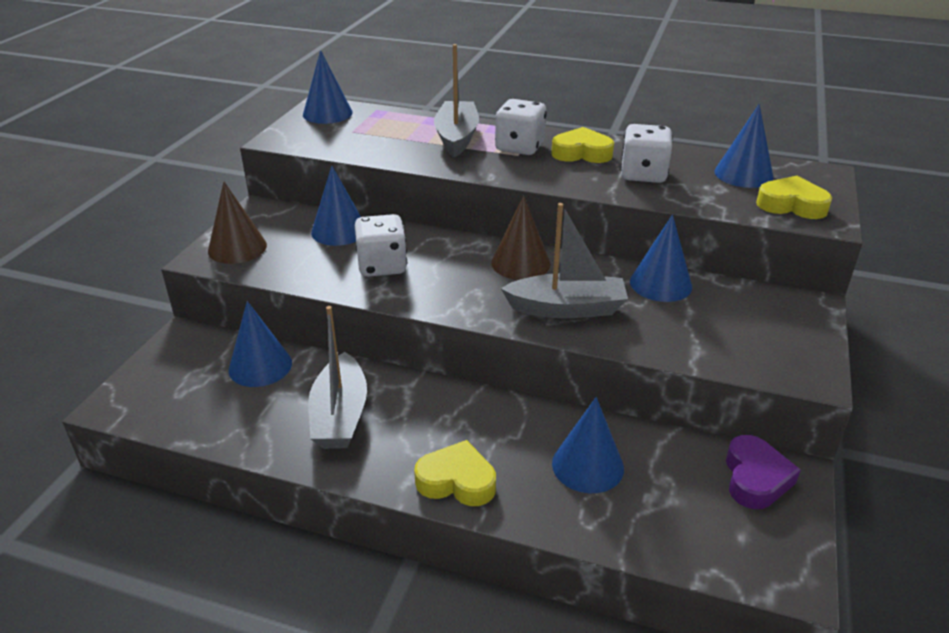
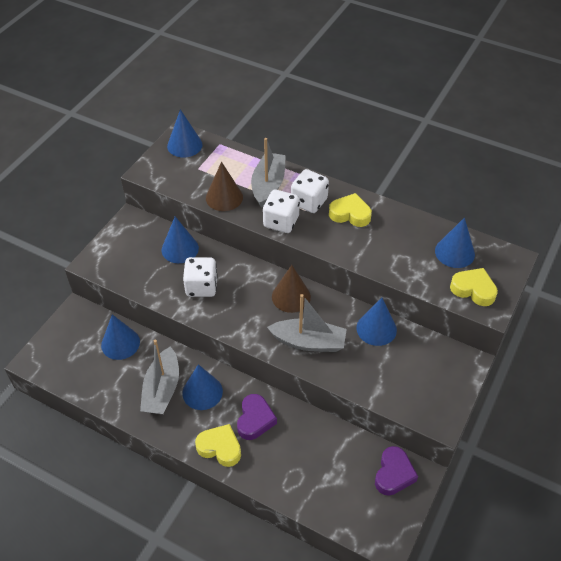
camera: 10 degrees right, 15 degrees up
brown cone [208,182,267,264] -> brown cone moved to [206,162,243,211]
blue cone [552,397,624,493] -> blue cone moved to [182,364,223,410]
white dice [621,124,673,183] -> white dice moved to [263,189,300,233]
none -> purple heart [237,394,277,440]

